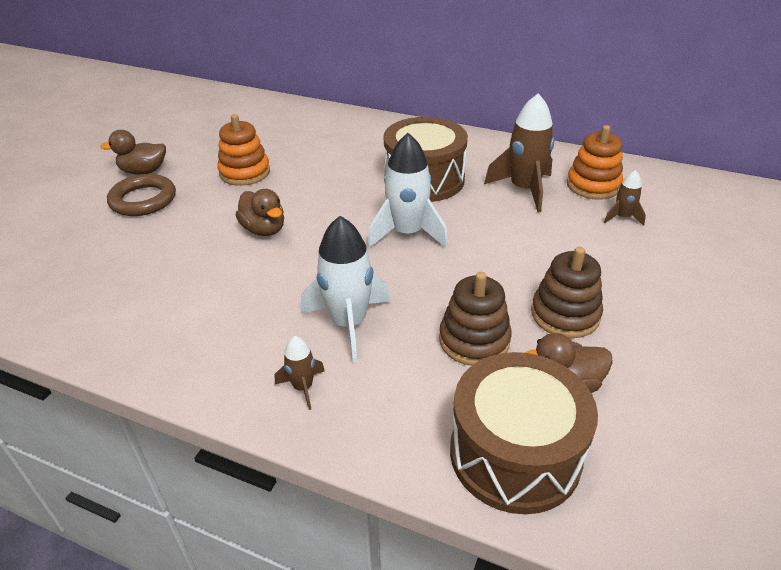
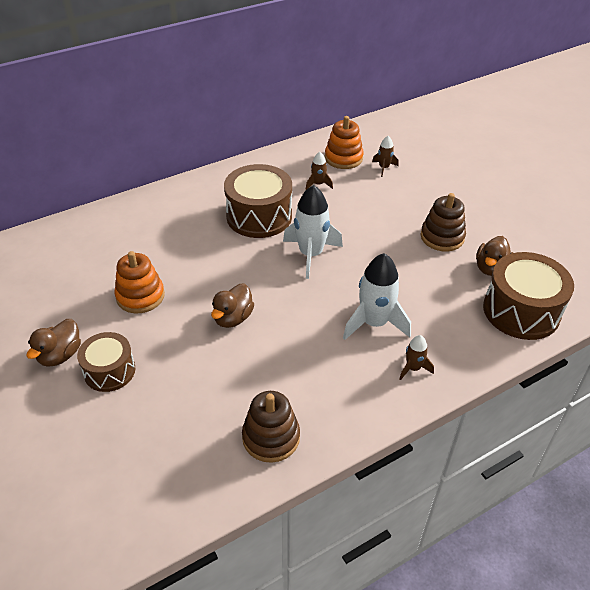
camera: 55 degrees left, 5 degrees up
brown ring [107,174,176,216] -> brown drum [77,332,135,392]
brown duck [236,189,284,236] -> brown duck turned 120 degrees clockwise [211,284,254,328]
brown stacking toy [439,272,512,366] -> brown stacking toy moved to [242,391,300,463]
brown rocket [484,93,554,213] -> brown rocket [305,152,333,190], size x0.51

